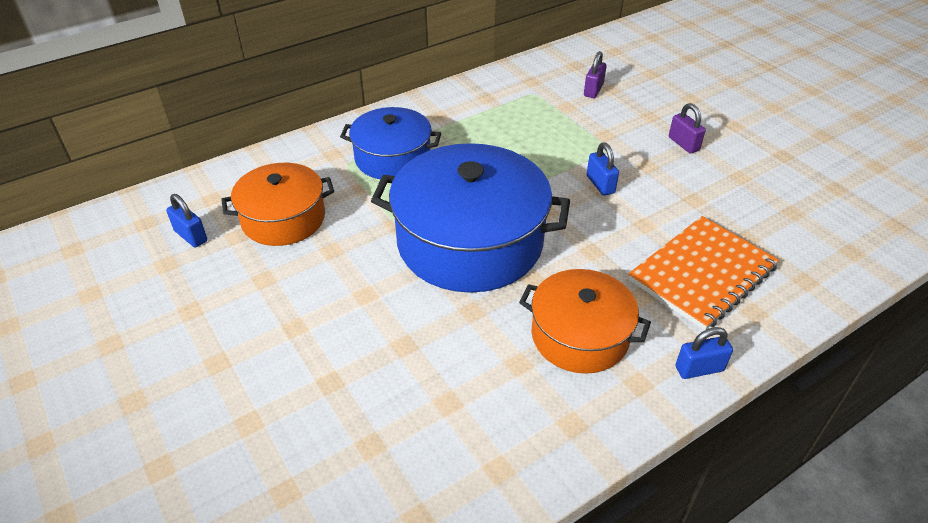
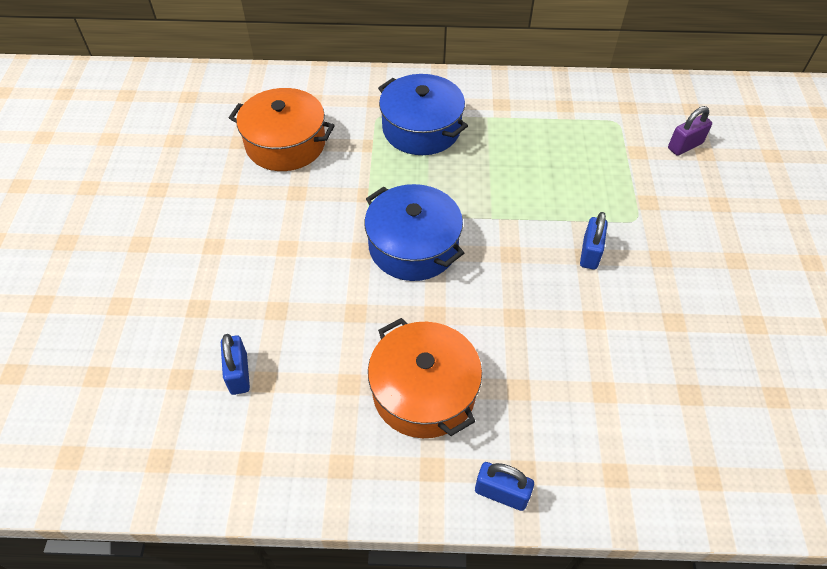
camera: 35 degrees right, 10 degrees up
blue padlock [166,194,207,248] -> blue padlock moved to [221,334,250,395]
blue pot [371,143,570,293] -> blue pot [364,184,464,281], size x0.59
orange notebook [628,216,779,330] -> none
purple padlock [669,103,706,153] -> none

